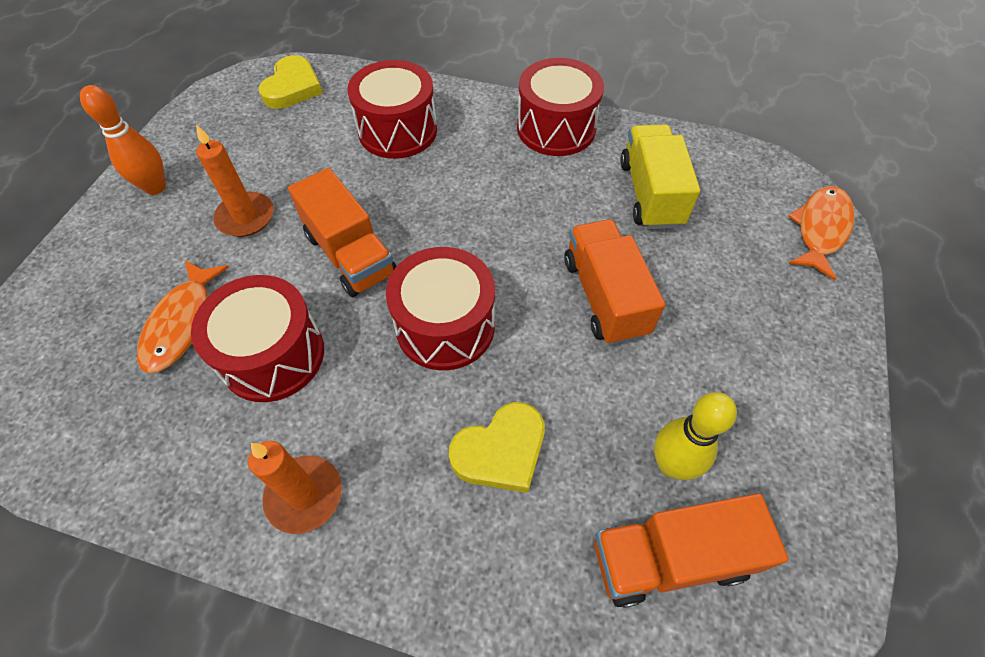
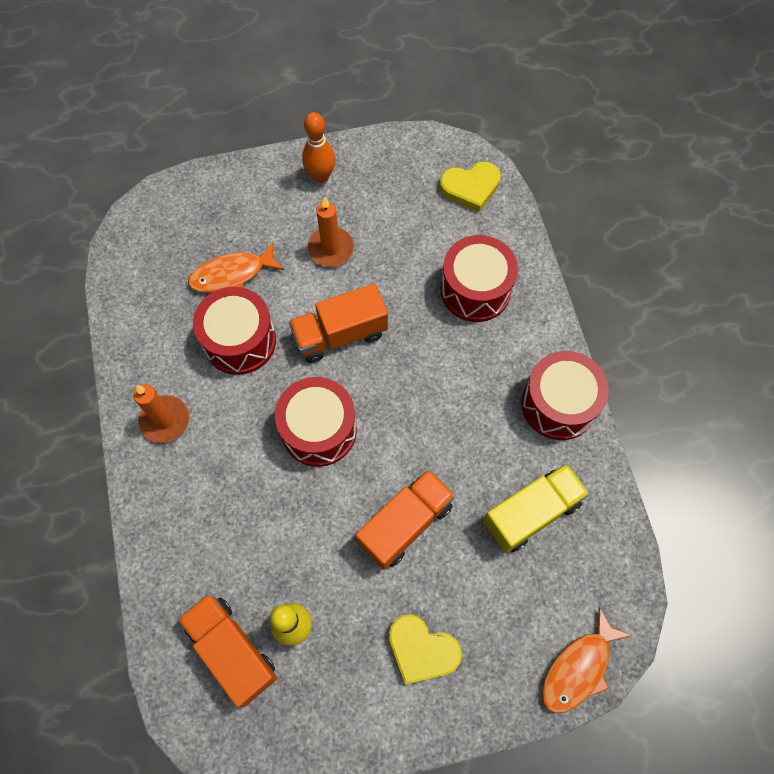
camera: 60 degrees right, 10 degrees up
orange truck [288,168,396,297] -> orange truck turned 45 degrees clockwise [289,284,388,363]
yellow heart [449,402,545,493] -> yellow heart moved to [389,615,462,685]
orange fish [788,186,855,280] -> orange fish turned 135 degrees clockwise [542,607,632,713]

